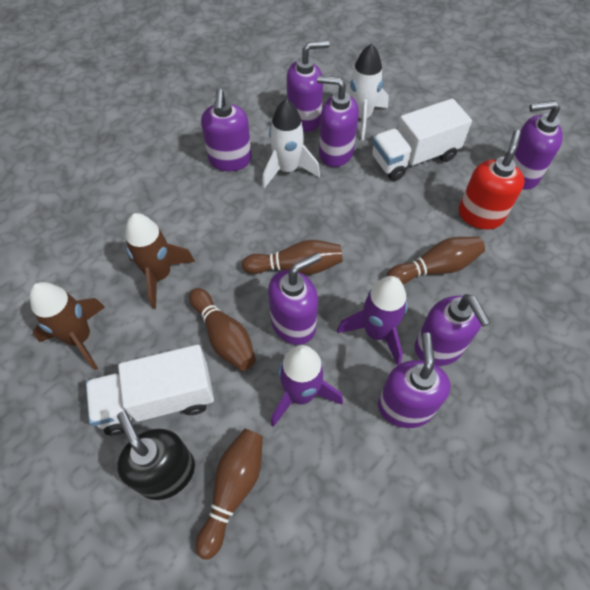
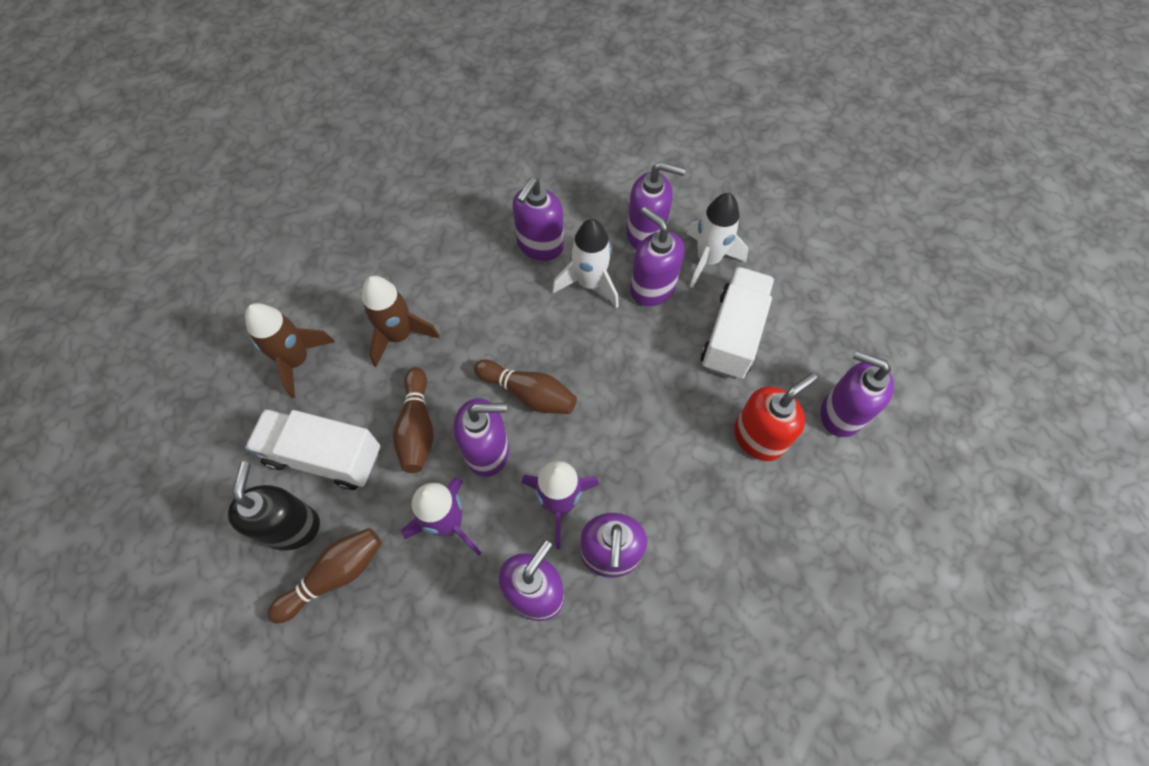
camera: 30 degrees right, 5 degrees up
white truck [372,98,472,181] -> white truck turned 105 degrees clockwise [701,267,775,379]
brown bowling pin [387,237,485,284] -> none

